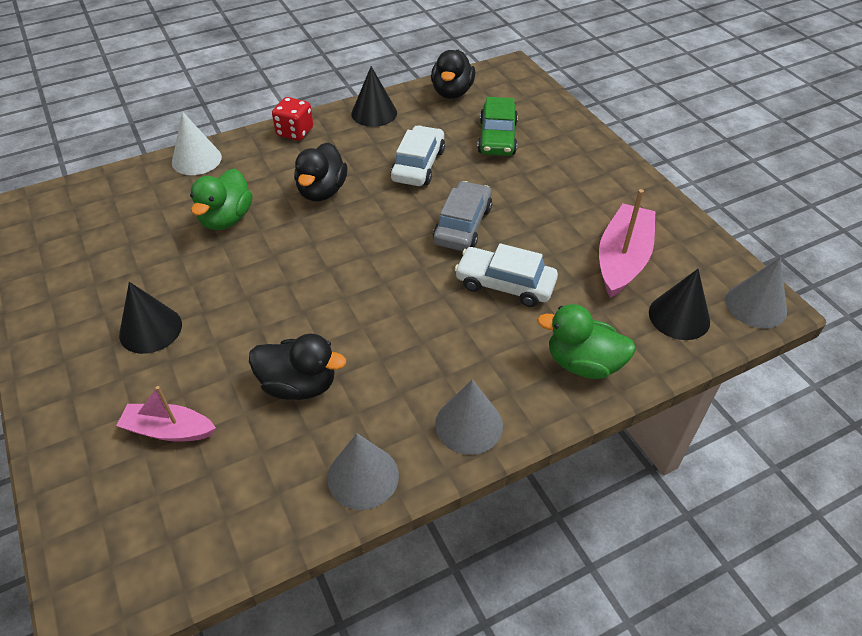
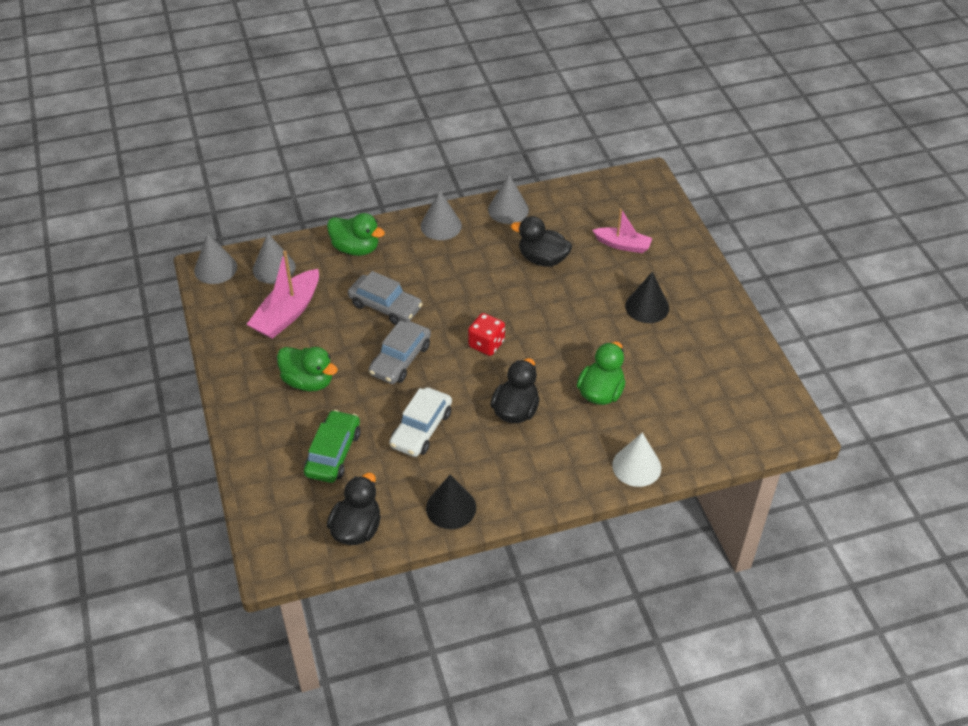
camera: 170 degrees left, 0 degrees up
red dice [272,97,313,141] -> red dice moved to [468,313,505,356]
white car [454,243,558,307] -> grey car [348,271,422,325]
black cone [649,269,710,340] -> grey cone [253,233,296,284]
none -> green duck [277,347,338,392]

